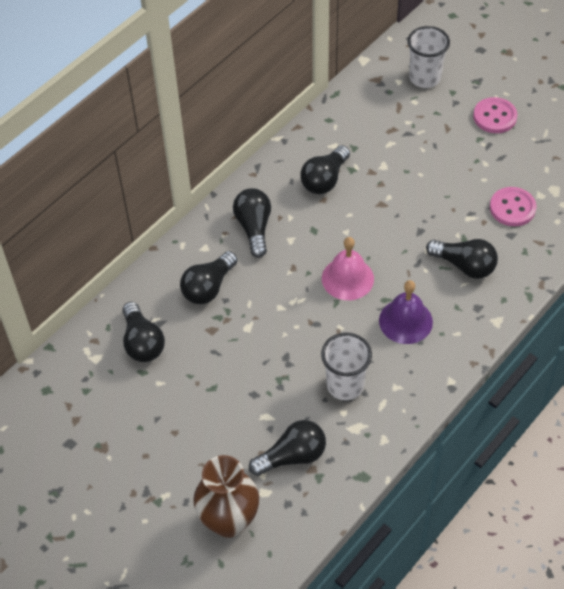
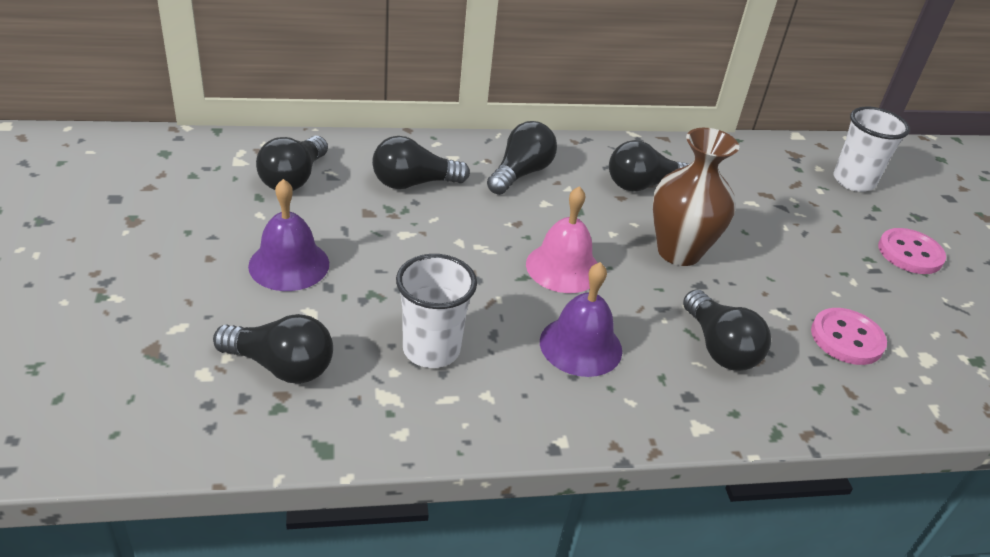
camera: 35 degrees right, 15 degrees down
brown vase [193,455,259,538] -> brown vase moved to [653,128,739,266]
none -> purple bell [248,179,329,291]

